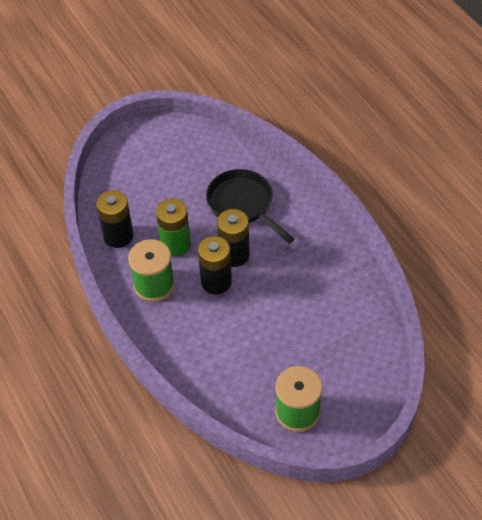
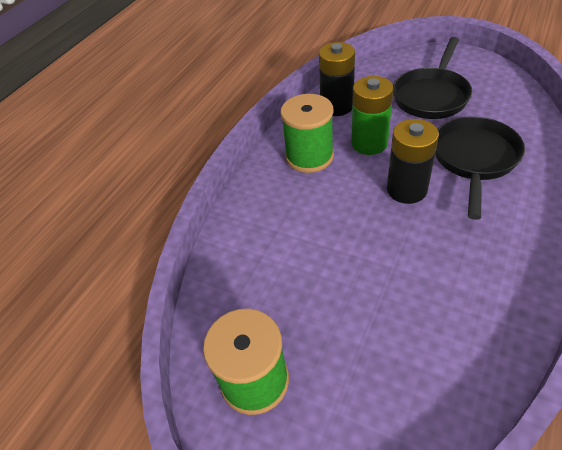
camera: 60 degrees right, 5 degrees down
black battery [198,236,232,294] -> none
none -> black pan [393,37,472,119]

